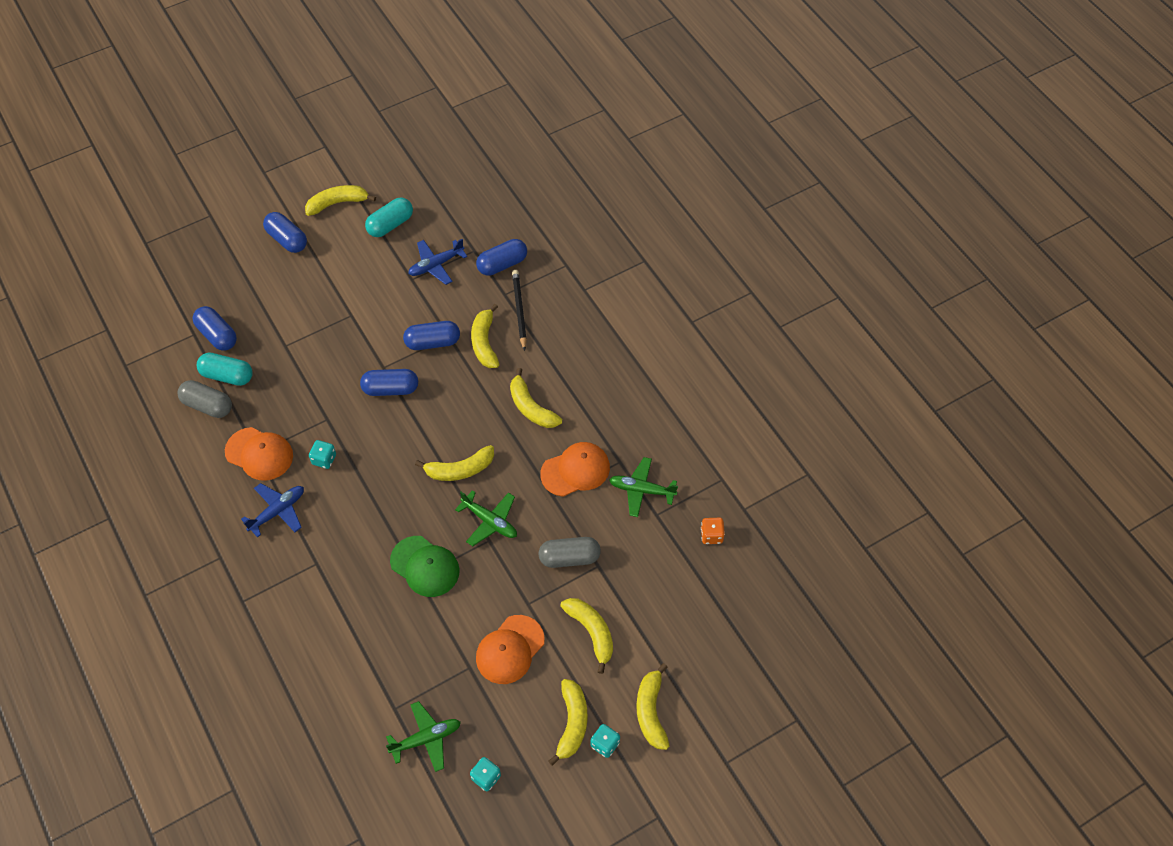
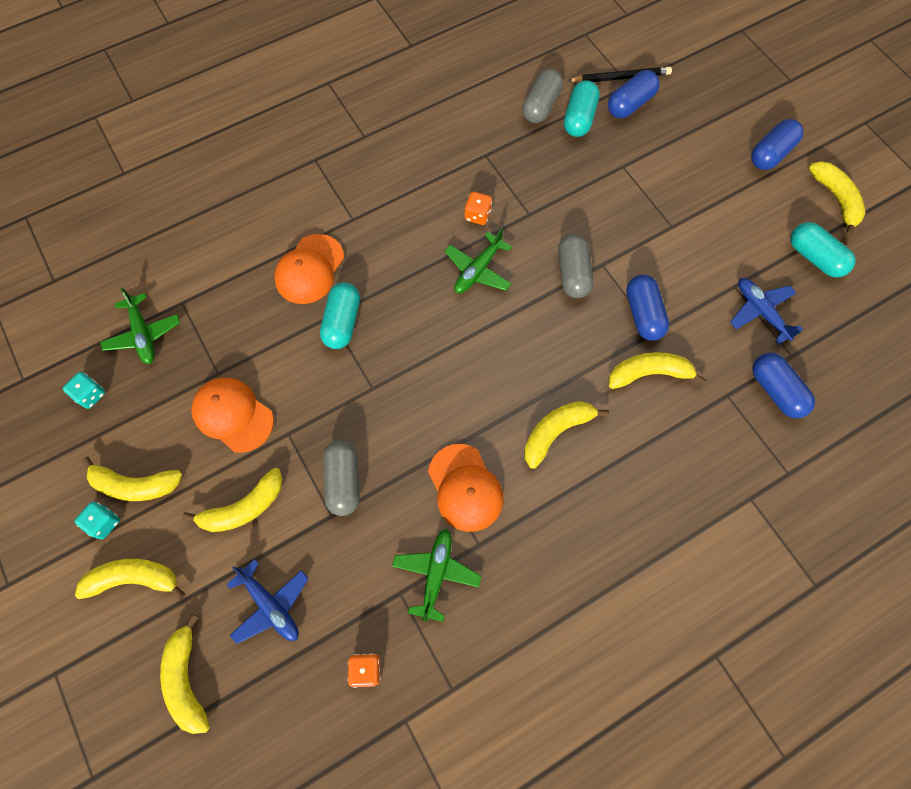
camera: 90 degrees right, 10 degrees up
orange cap [225,427,293,481] -> orange cap moved to [274,234,344,304]
blue plane [241,483,304,538] -> blue plane moved to [226,559,309,644]
turquoise dice [309,440,336,469] -> orange dice [465,192,492,225]
blue capsule [360,369,418,396] -> grey capsule [558,234,593,298]
green cap [390,536,460,597] -> turquoise capsule [320,282,360,349]
yellow banana [415,445,494,481] -> yellow banana moved to [160,614,210,734]
green plane [455,490,517,546] -> green plane moved to [444,228,512,294]
black pencil [512,270,527,351] -> black pencil moved to [567,67,672,83]

